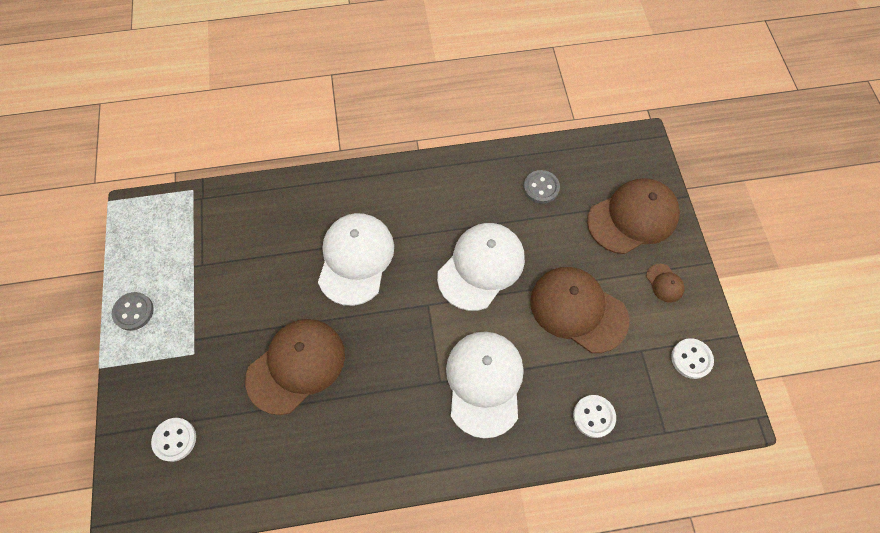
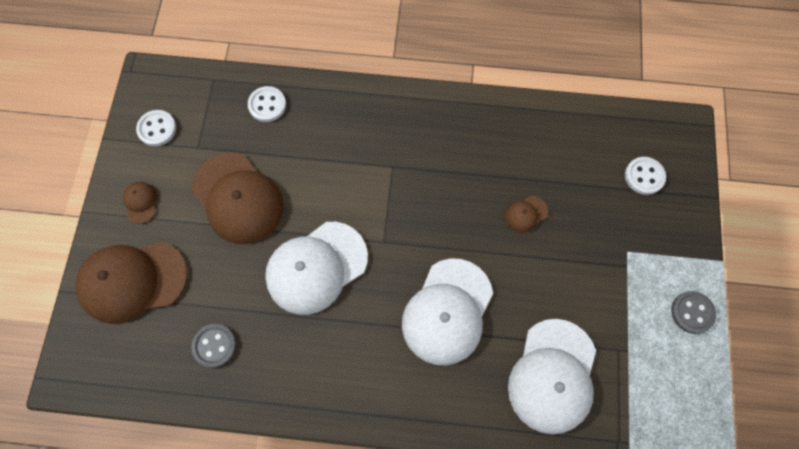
camera: 165 degrees left, 5 degrees up
brown cap [245,319,345,415] -> brown cap [505,196,548,233], size x0.43
white cap [446,331,524,438] -> white cap moved to [508,319,596,434]

